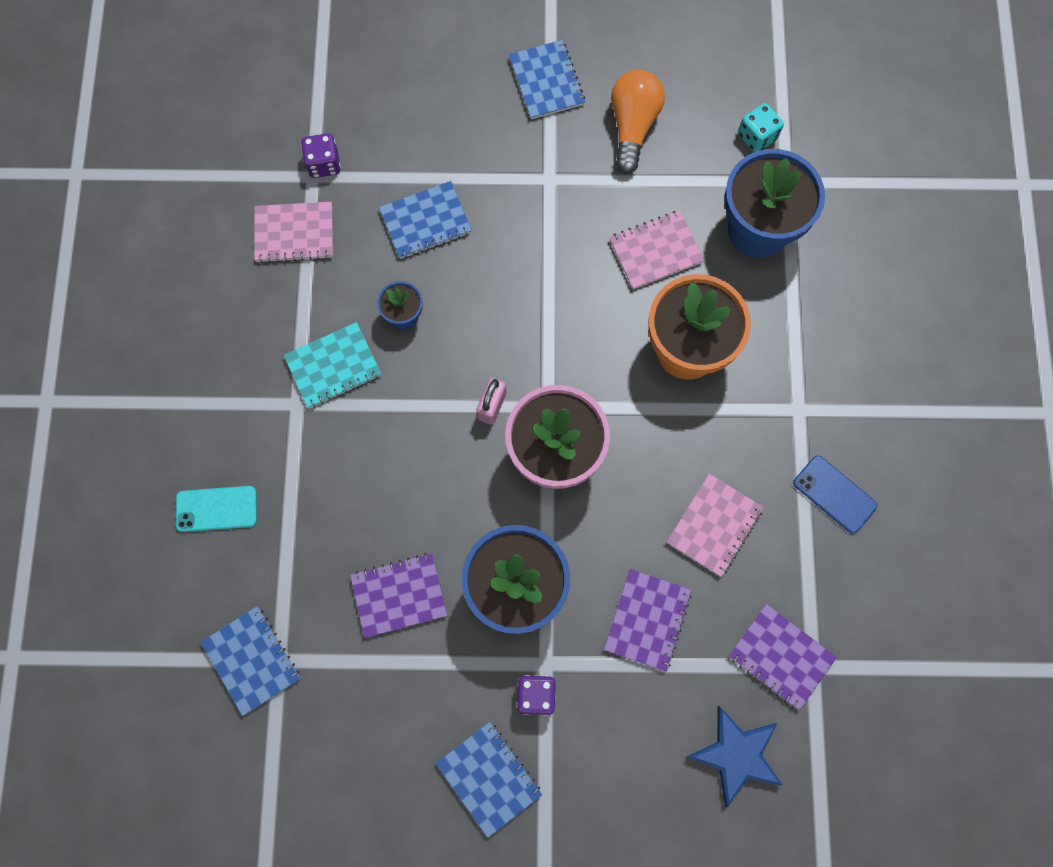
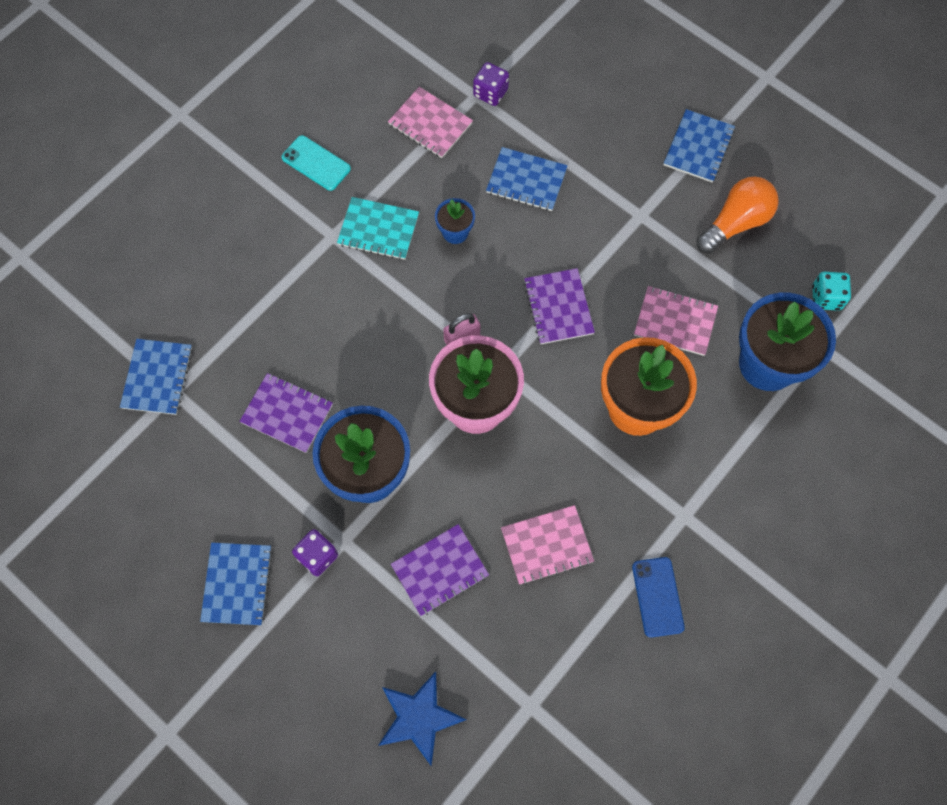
camera: 40 degrees right, 5 degrees down
turquoise phone [176,486,257,532] -> turquoise phone moved to [282,135,351,191]
purple notebook [729,604,837,711] -> purple notebook moved to [523,268,595,344]

